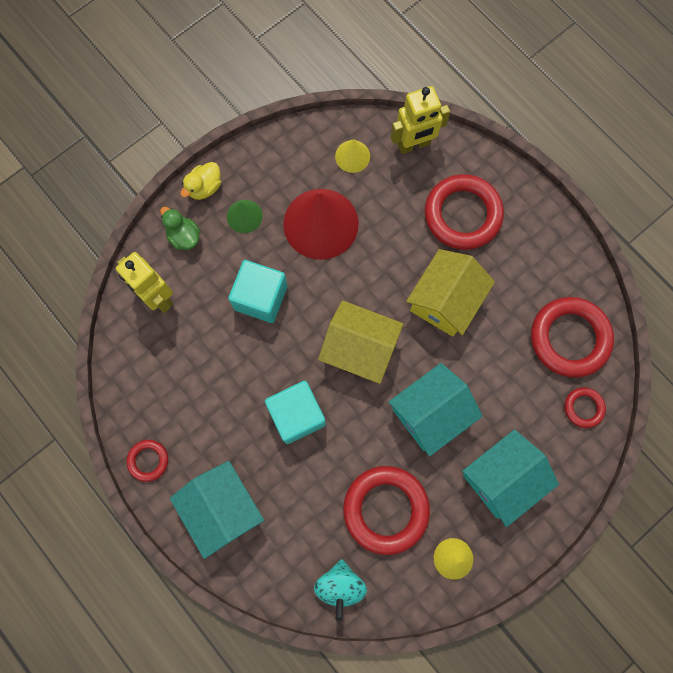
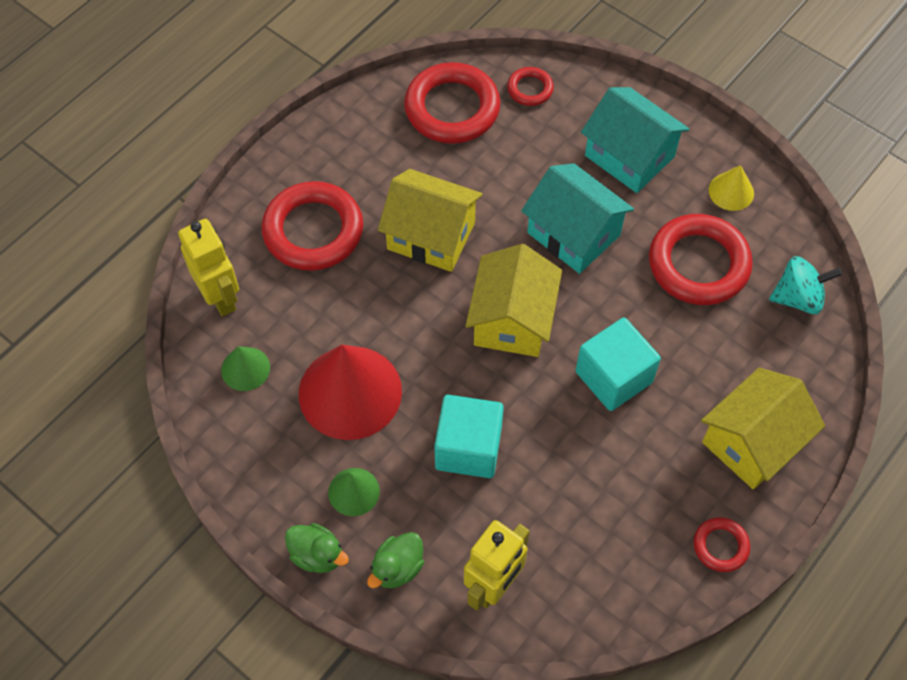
camera: 100 degrees left, 15 degrees down
turquoise house [170,461,264,559] -> yellow house [701,368,825,489]
yellow duck [180,162,221,200] -> green duck [285,523,349,573]
yellow cone [335,139,370,173] -> green cone [221,346,270,391]

